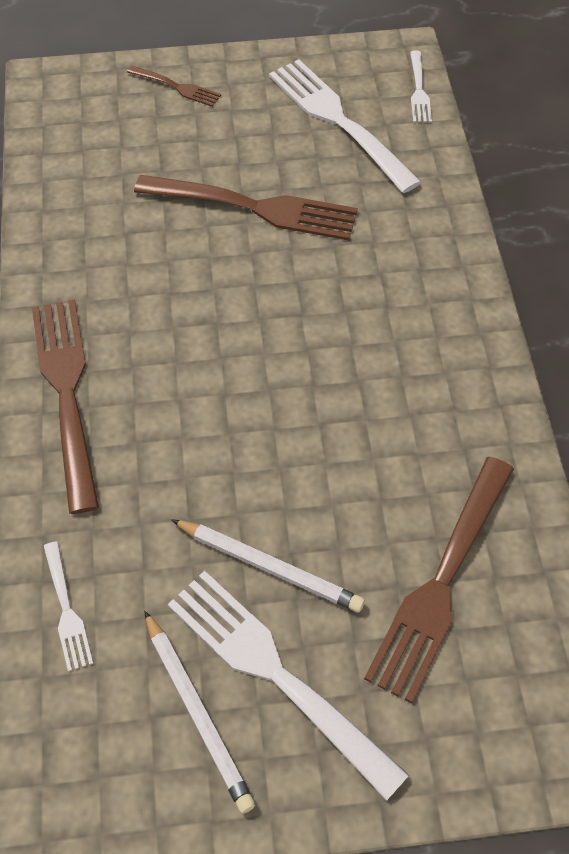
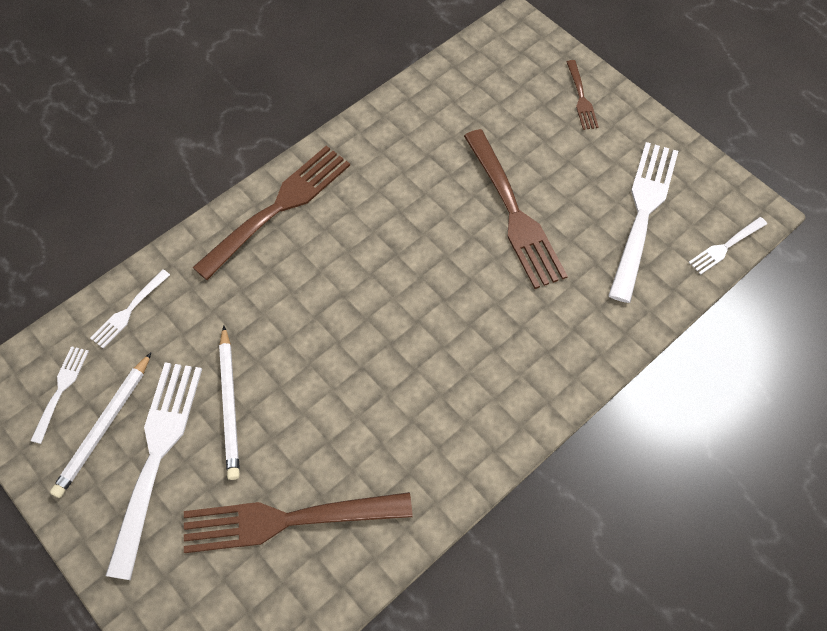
camera: 55 degrees right, 5 degrees up
none -> white fork [31,346,89,444]

